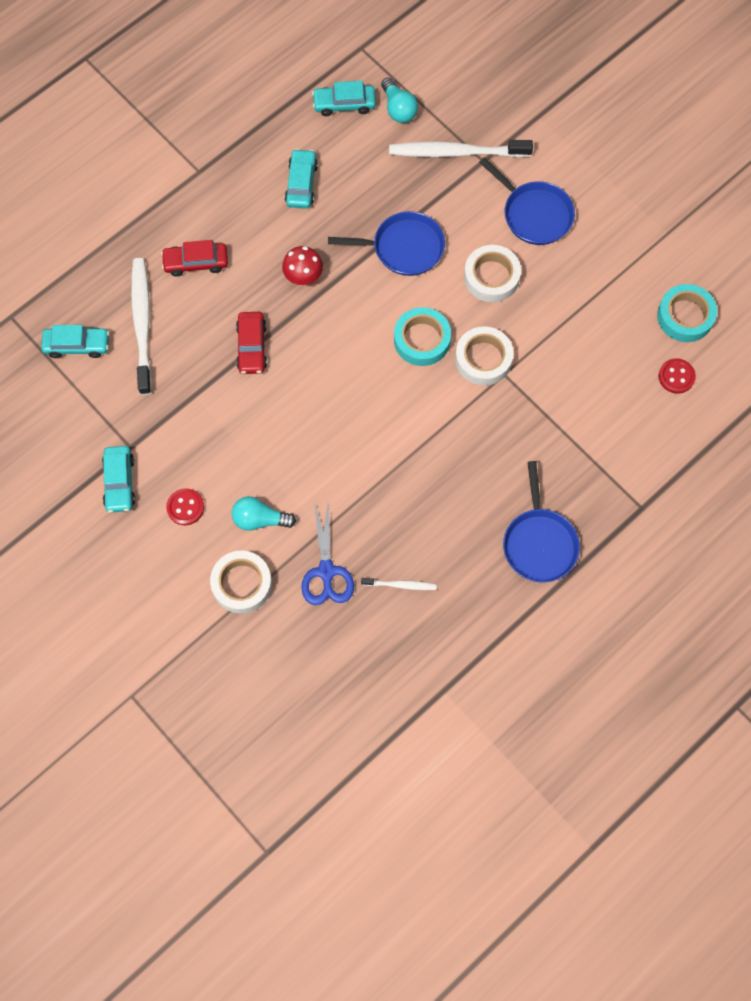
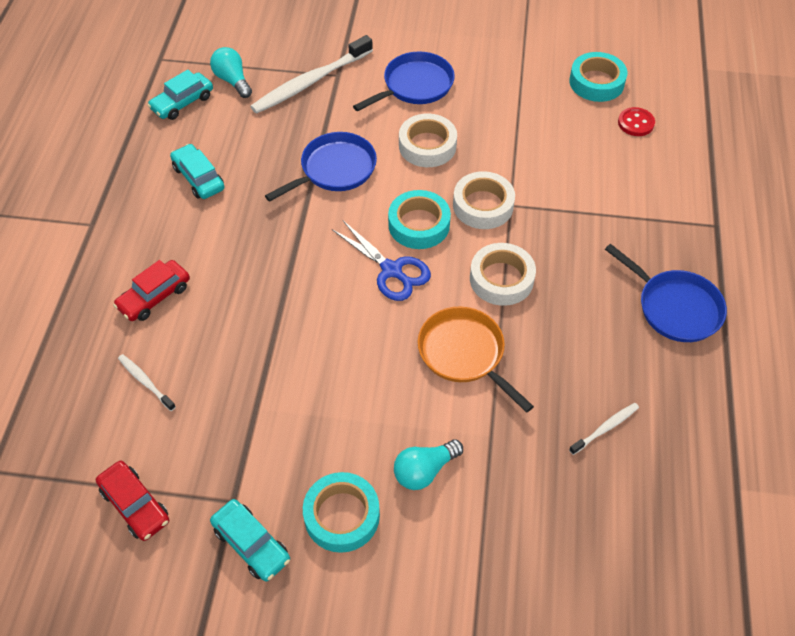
camera: 40 degrees left, 15 degrees down
turquoise car [41,325,109,358] -> none
white toothbrush [131,258,152,395] -> white toothbrush [118,354,176,411], size x0.47
red button [166,488,204,525] -> turquoise tape [303,472,380,553]
white tape [210,551,272,613] -> white tape moved to [470,243,536,306]
red car [236,312,267,374] -> red car moved to [96,461,169,541]
red mushroom [282,246,323,285] -> none
blue scissors [301,502,354,605] -> blue scissors moved to [332,221,431,301]
turquoise light bulb [381,78,418,123] -> turquoise light bulb turned 150 degrees counterclockwise [210,47,252,98]
blue pan [479,157,575,245] -> blue pan turned 45 degrees counterclockwise [353,51,455,111]
none -> orange pan [417,307,534,413]

